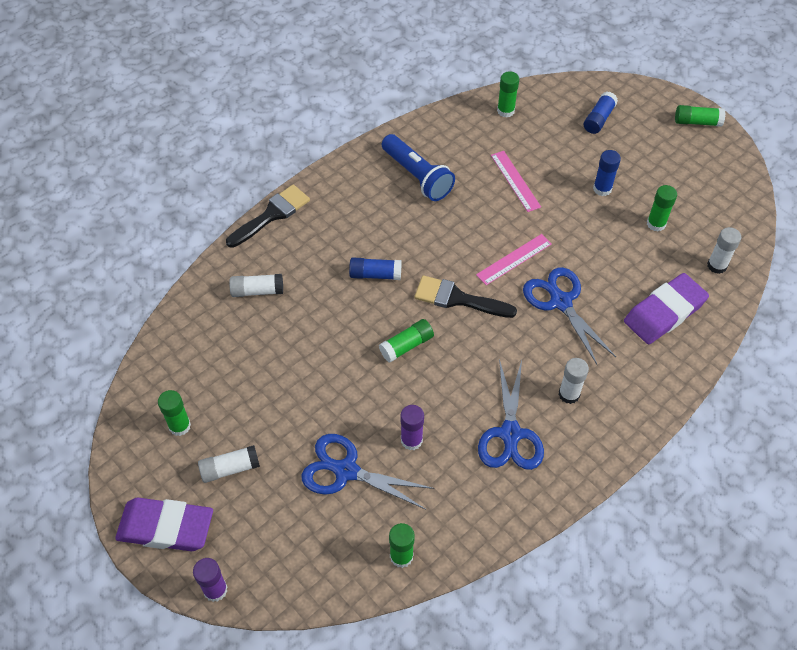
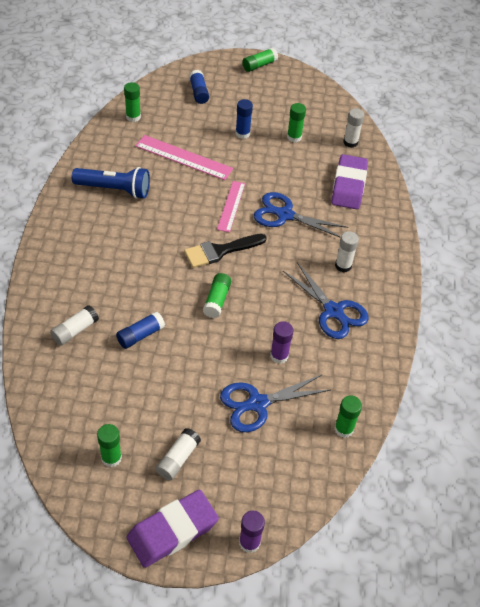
camera: 45 degrees left, 5 degrees down
black brush [226,185,310,248] -> none
blue glue stick [349,257,402,280] -> blue glue stick moved to [116,311,165,349]
pink ruler [491,151,541,212] -> pink ruler [135,135,233,180], size x1.51

